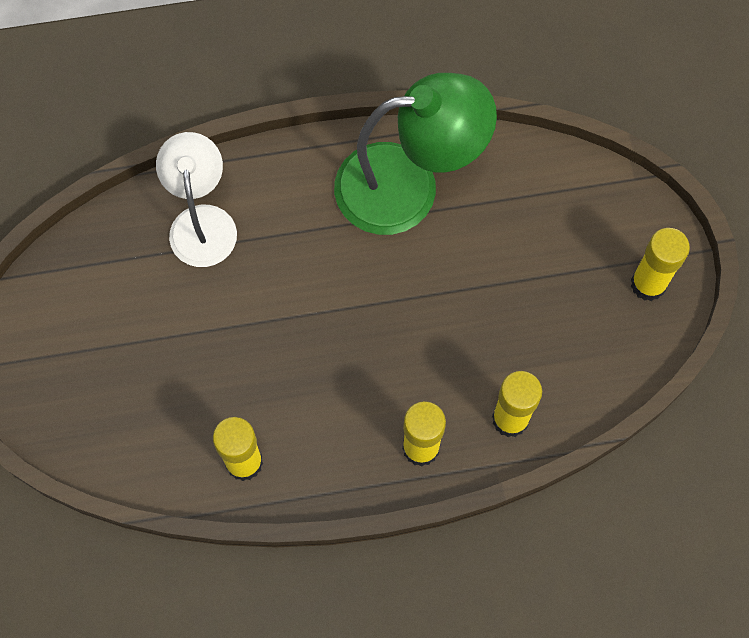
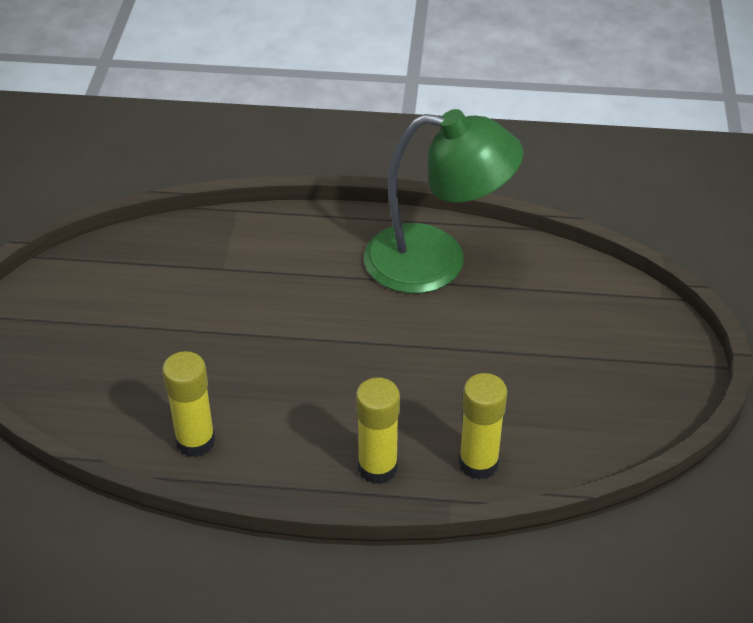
camera: 15 degrees right, 25 degrees down
white lamp [156,132,237,267] -> none
yellow glue stick [631,228,690,301] -> none

